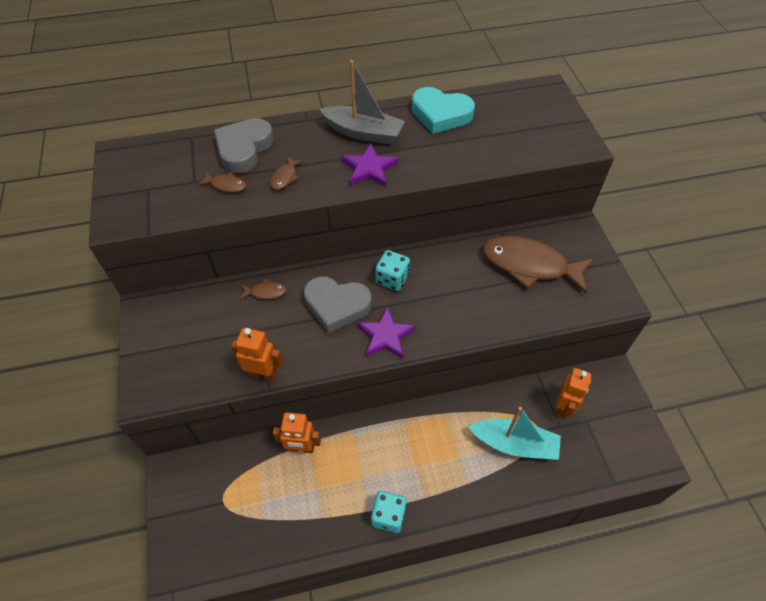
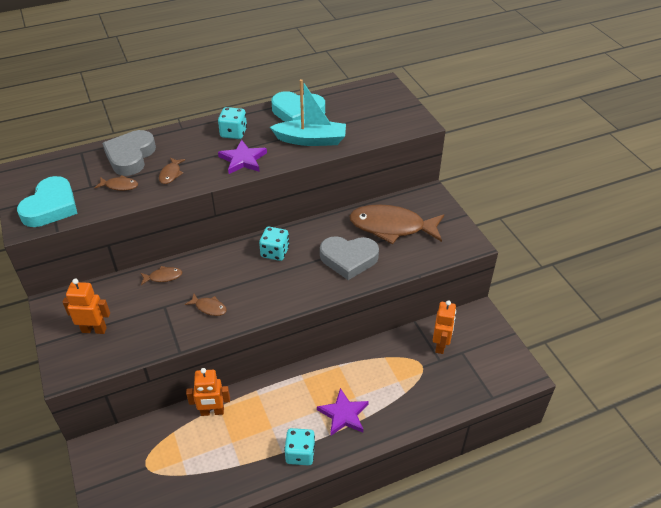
camera: 10 degrees left, 10 degrees down
orange robot [231,328,283,381] -> orange robot moved to [63,279,110,334]
grey heart [304,277,372,333] -> grey heart moved to [320,236,379,280]
grey boat [319,60,405,144] -> turquoise dice [218,107,247,139]
purple star [357,306,416,359] -> purple star moved to [317,388,369,436]
turquoise boat [468,407,561,460] -> turquoise boat moved to [270,79,346,146]
none -> turquoise heart [17,176,77,227]
none -> brown fish [185,294,227,316]

